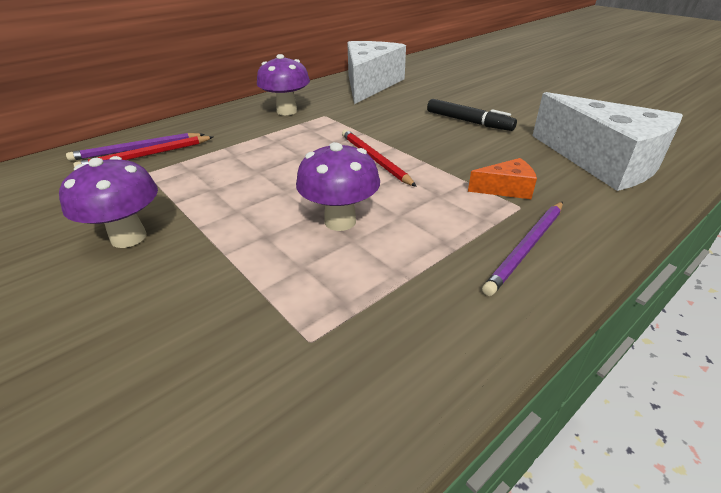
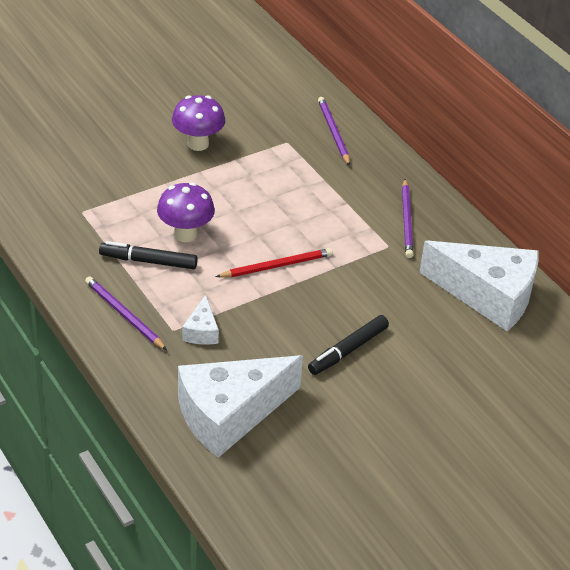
camera: 95 degrees right, 5 degrees up
red pencil [73,136,213,167] -> none
purple mushroom [257,54,310,115] -> purple pencil [402,179,413,258]
orange cheese [468,158,537,199] -> white cheese [182,295,219,345]
none -> black marker [99,241,198,269]

